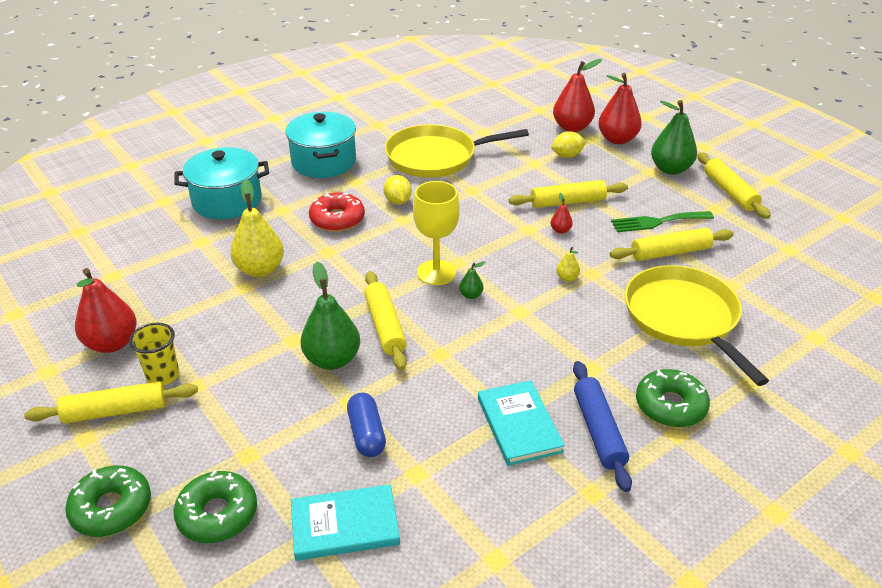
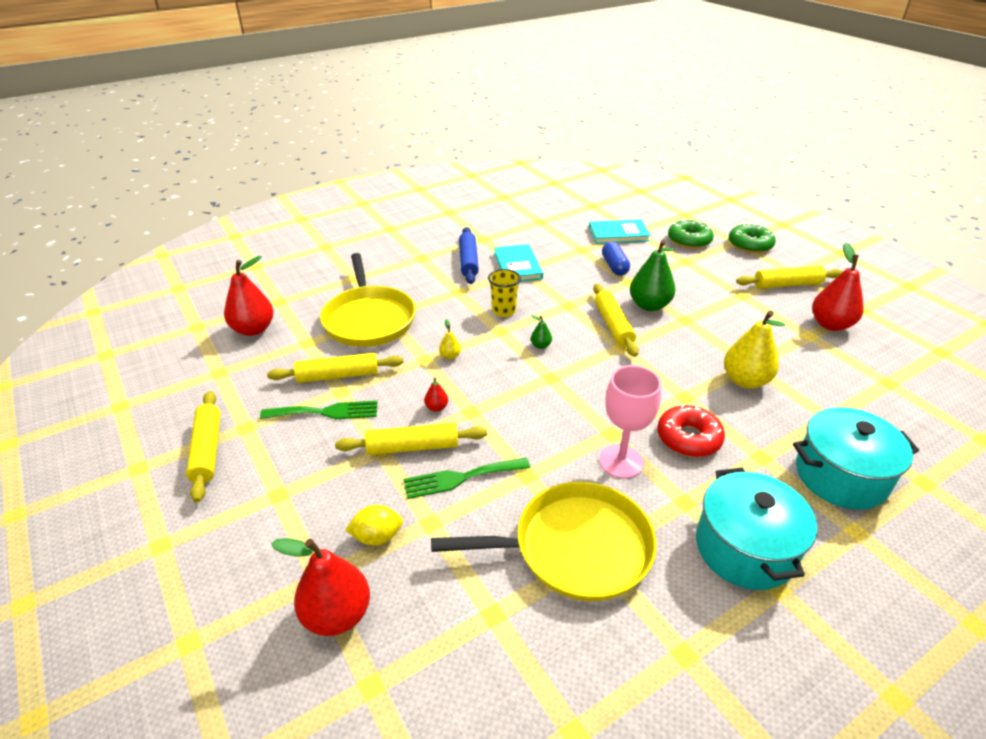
camera: 175 degrees left, 0 degrees up
yellow cup [129,323,179,385] -> yellow cup moved to [488,269,521,317]
yellow lemon [383,175,412,205] -> pink goblet [599,365,661,478]
yellow goblet [413,181,460,285] -> none
red pear [598,73,642,144] -> red pear moved to [224,256,274,336]
green donut [636,369,710,427] -> none
green pear [651,100,697,175] -> none
none -> green fork [403,458,530,499]

